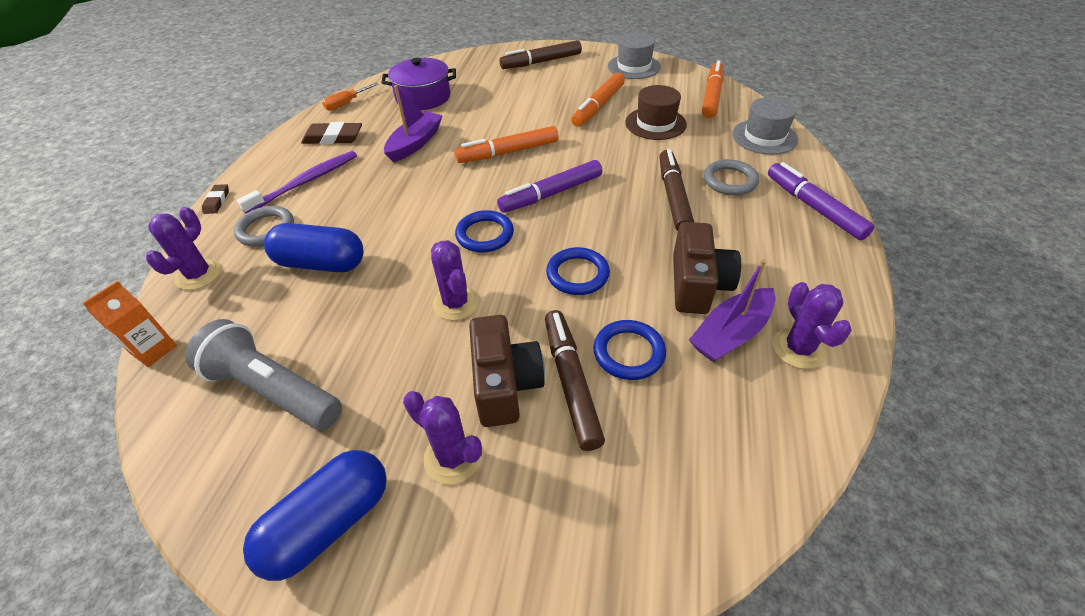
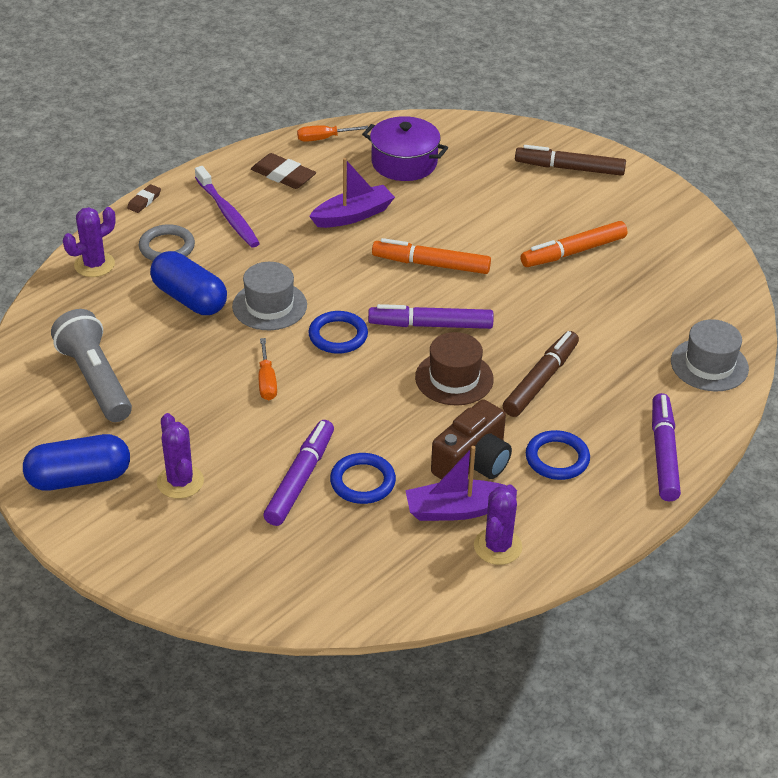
camera: 30 degrees right, 5 degrees down
orange carton [83,281,177,367] -> none
purple toothbrush [237,151,357,214] -> purple toothbrush turned 75 degrees clockwise [195,166,260,248]
purple cactus [431,240,479,321] -> orange screwdriver [259,338,277,400]
brown camera [469,315,545,427] -> none
brown marker [545,310,605,451] -> purple marker [263,420,334,526]
blue ring [546,247,610,295] -> blue ring moved to [526,430,590,480]
grey hat [608,33,661,79] -> grey hat moved to [232,262,307,330]
brown hat [625,85,687,140] -> brown hat moved to [415,332,494,406]
orange marker [702,60,723,118] -> none
grey ring [703,159,759,195] -> none

